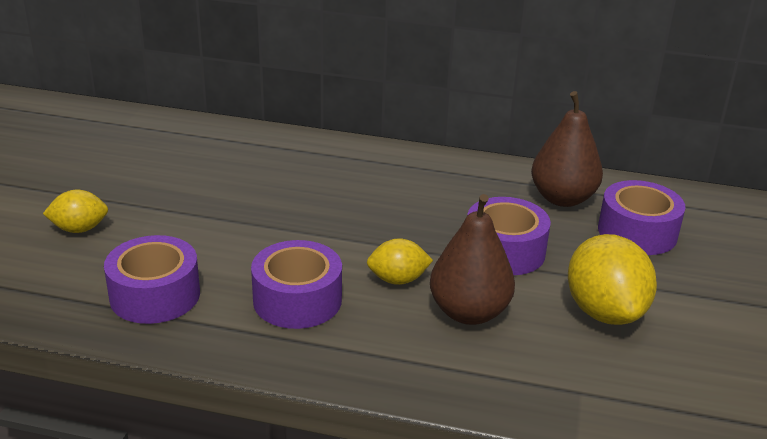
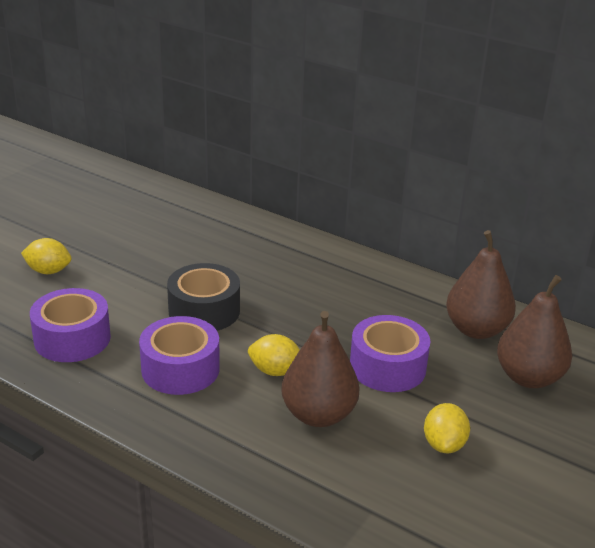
camera: 20 degrees right, 0 degrees up
yellow lemon [568,234,657,325] -> yellow lemon [424,403,470,453], size x0.57
purple tape [598,180,686,255] -> brown pear [497,275,572,388]
none -> black tape [167,263,240,331]

